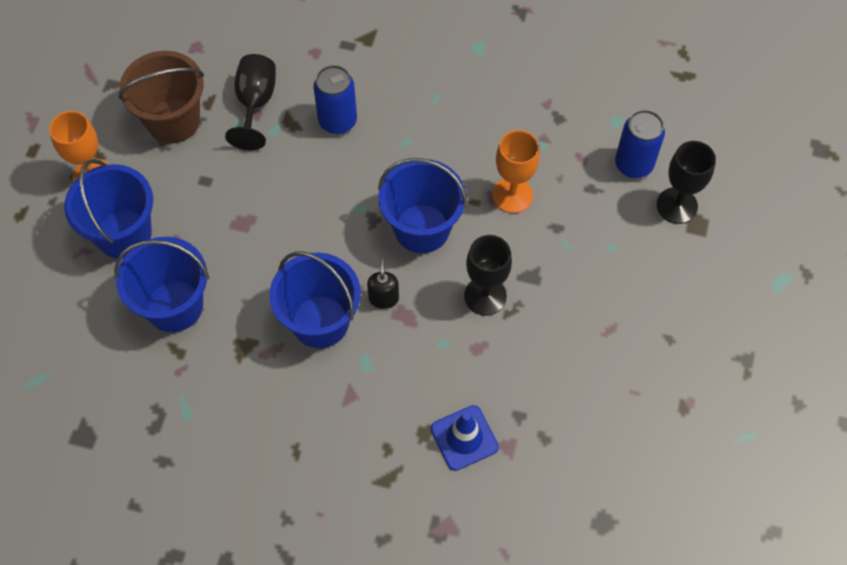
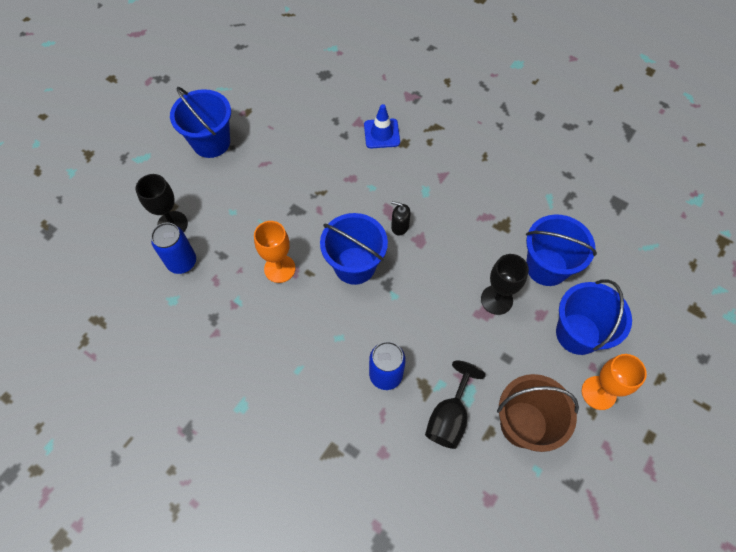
camera: 160 degrees left, 0 degrees up
blue bucket [269,251,361,348] -> blue bucket moved to [170,87,231,158]
black soap dispenser [367,259,399,309] -> black soap dispenser turned 90 degrees clockwise [391,201,411,236]
black goblet [464,235,512,316] -> black goblet moved to [481,254,529,315]

